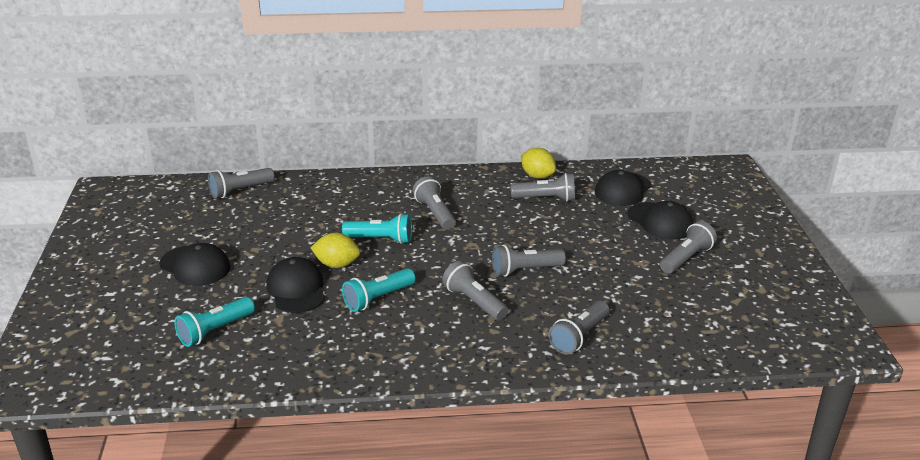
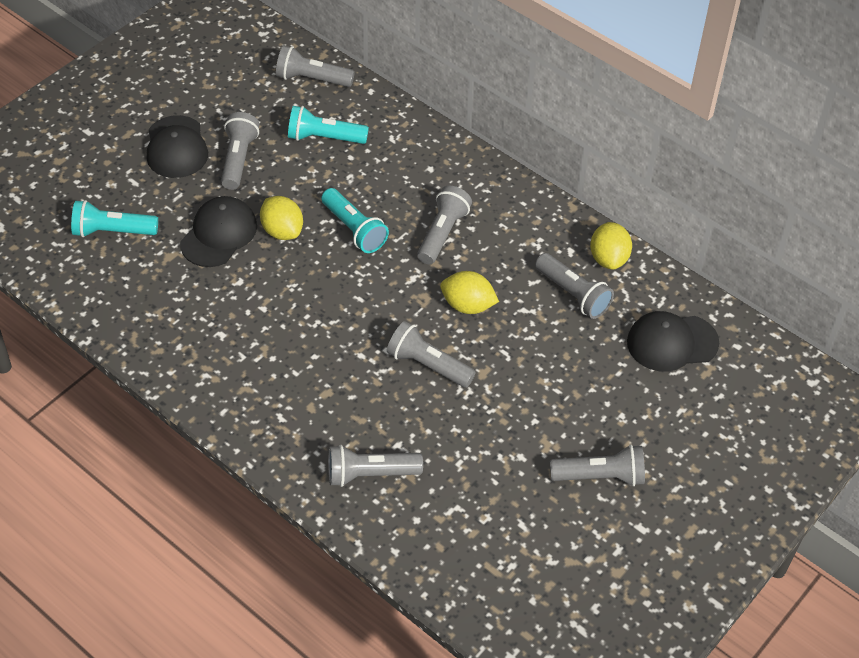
camera: 45 degrees right, 20 degrees up
turquoise flashlight [342,268,416,312] -> turquoise flashlight moved to [288,106,369,144]
grey flashlight [442,261,508,320] -> grey flashlight moved to [221,112,259,190]
black cap [628,201,693,240] -> none
none -> yellow lemon [440,271,499,314]

